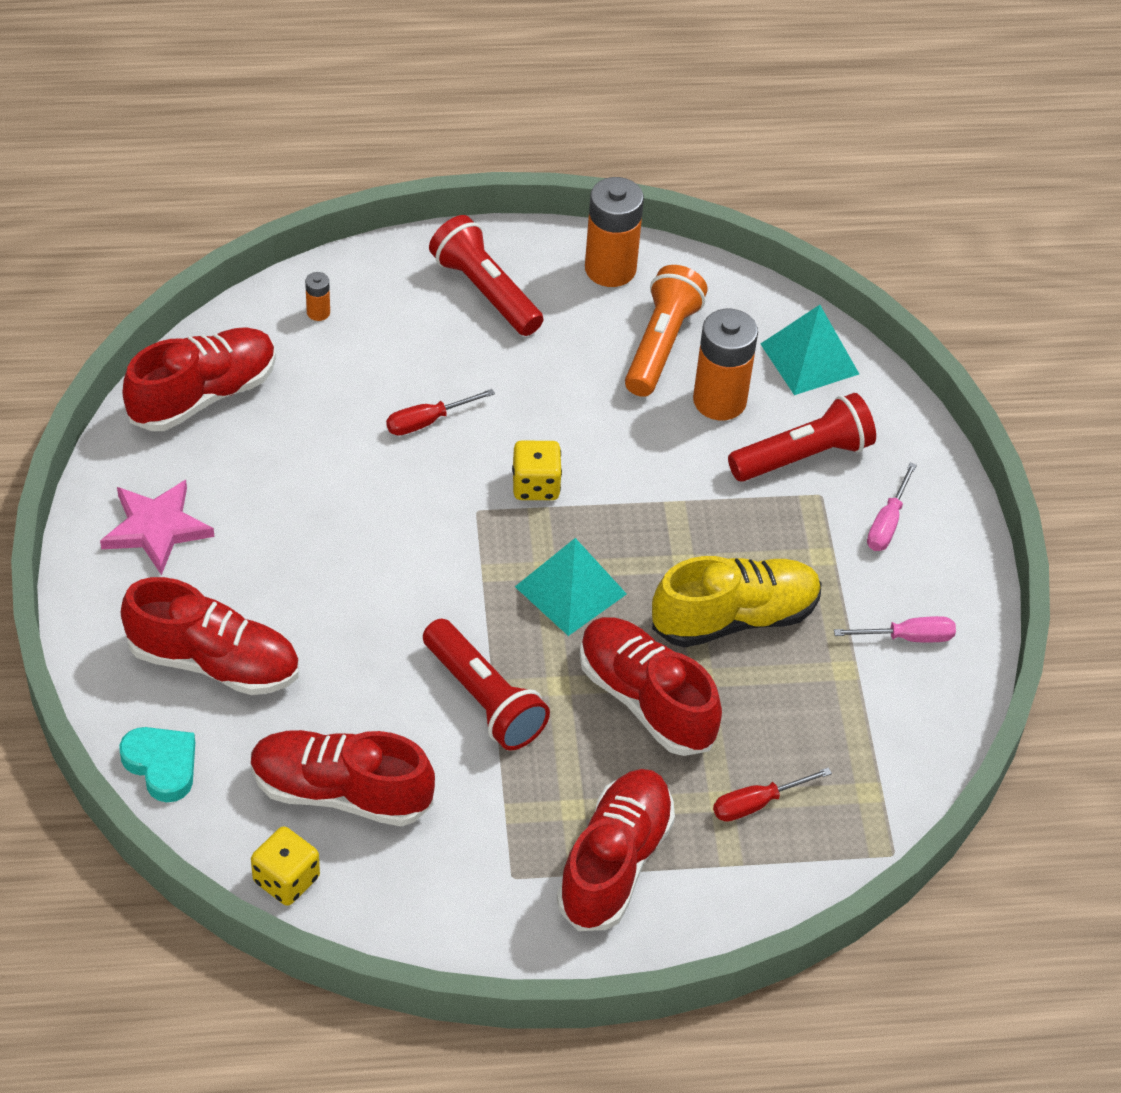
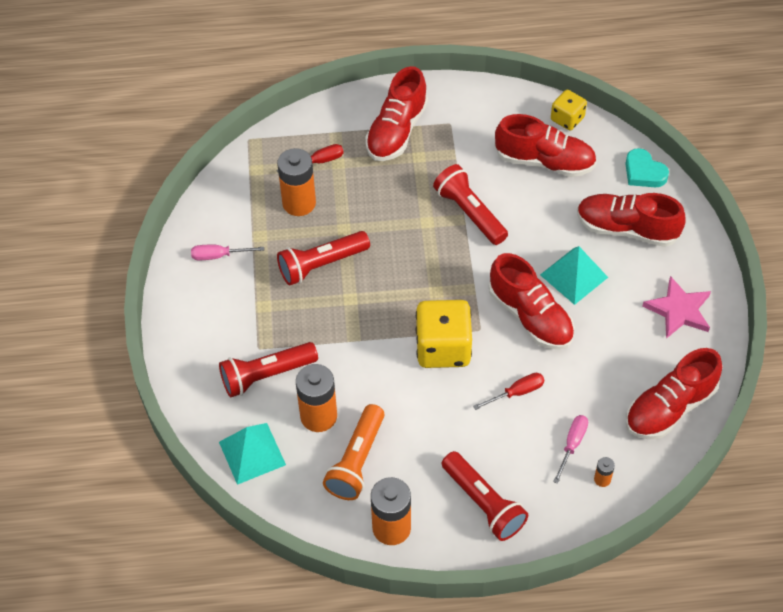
camera: 175 degrees left, 5 degrees up
yellow dice [512,441,562,500] -> yellow dice [416,300,472,368], size x1.76
turquoise pyramid [515,538,627,636] -> turquoise pyramid moved to [540,246,608,305]
red shoe [580,617,722,756] -> red shoe moved to [489,253,575,350]
yellow shoe [652,556,822,648] -> red flashlight [277,231,370,286]
pink screwdriver [867,462,917,551] -> pink screwdriver moved to [553,415,588,484]
none -> orange battery [277,148,316,216]

